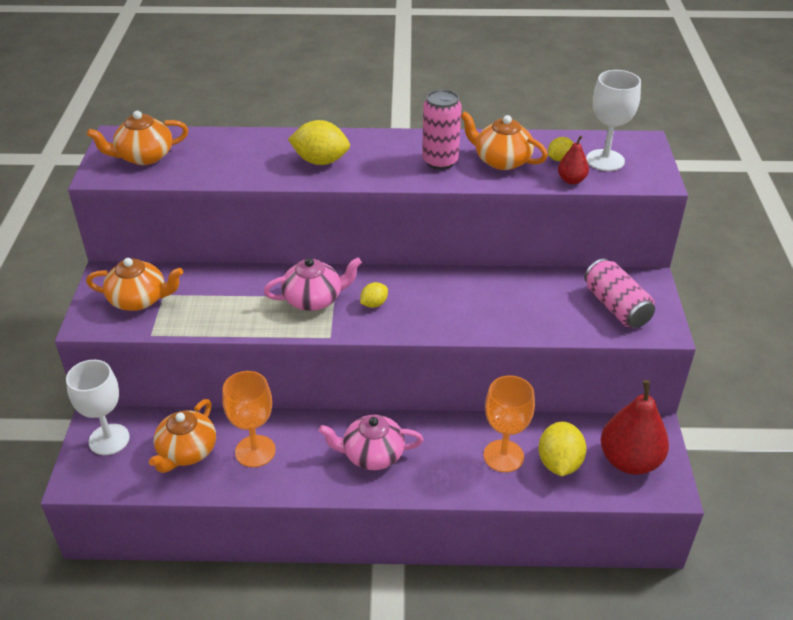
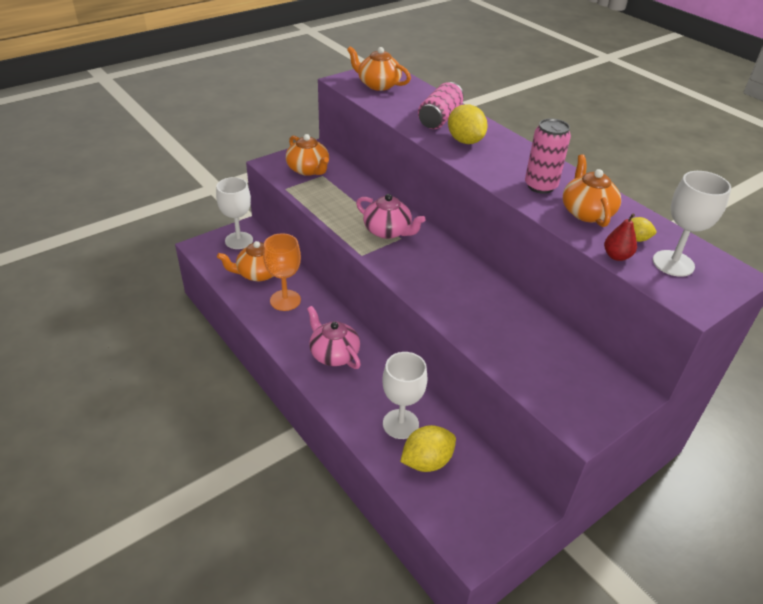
camera: 50 degrees right, 0 degrees up
yellow lemon [360,282,388,308] -> none
orange goblet [484,375,535,472] -> white goblet [383,352,428,439]
pink can [584,259,655,328] -> pink can moved to [418,82,464,129]
red pear [601,380,669,475] -> none

